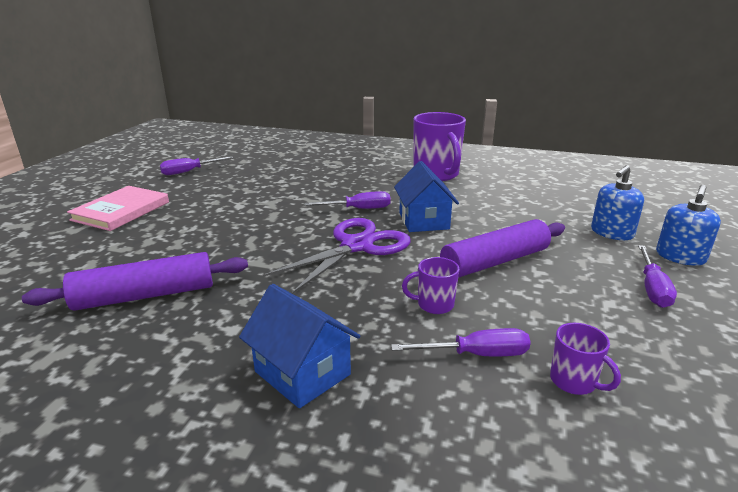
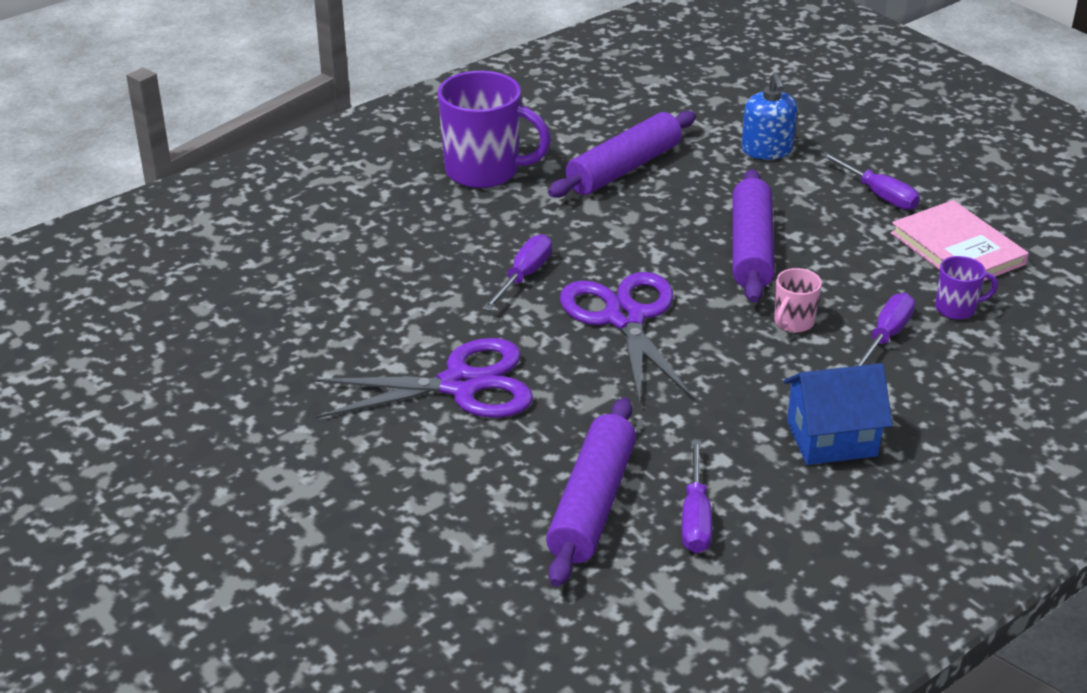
camera: 55 degrees left, 10 degrees up
pink book [67,186,169,231] -> pink book moved to [891,200,1029,281]
purple screwdriver [160,156,233,175] -> purple screwdriver moved to [681,440,712,553]
blue house [394,161,459,232] -> none
purple mug [402,257,459,314] -> pink mug [774,268,822,332]
blue soap dispenser [656,185,721,266] -> none
none -> purple scissors [310,338,533,419]
none -> purple rolling pin [548,111,696,198]

